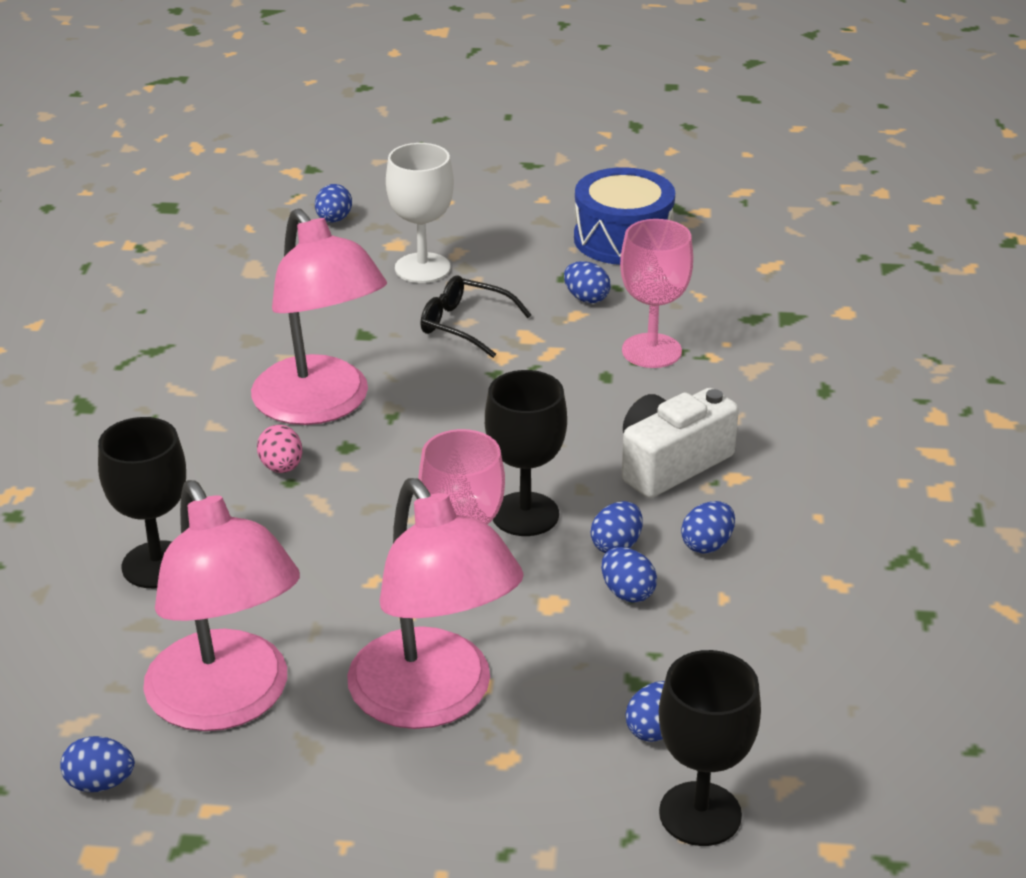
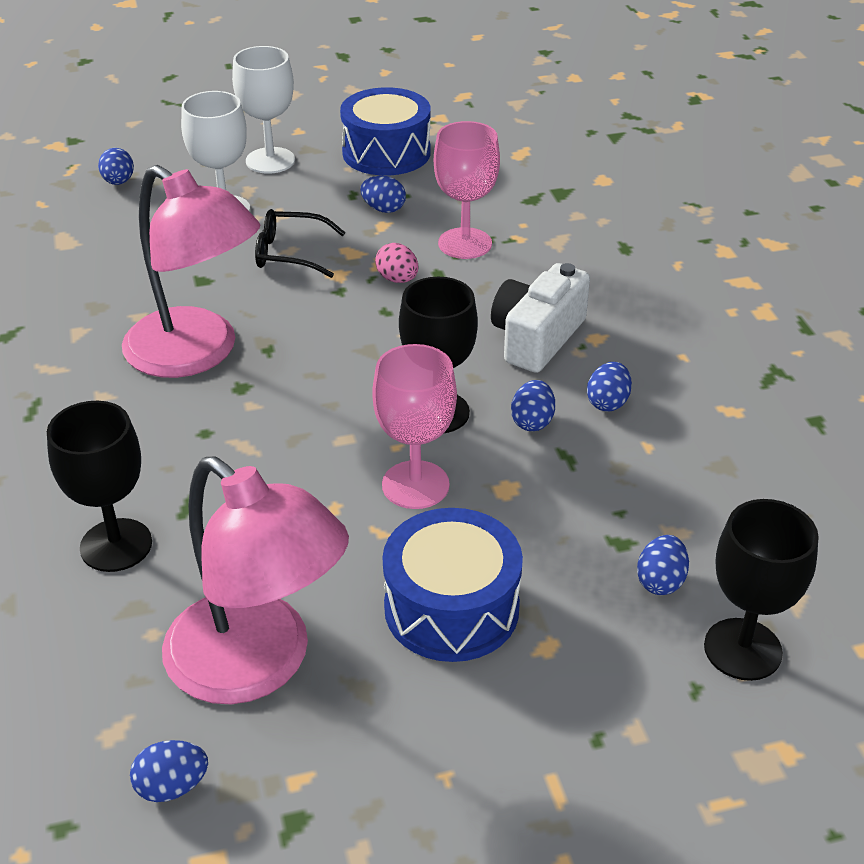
camera: 20 degrees left, 5 degrees up
pink egg [257,425,302,473] -> pink egg moved to [375,243,419,283]
pink lamp [347,478,524,729] -> blue drum [383,508,523,662]
blue egg [601,547,657,603] -> none
none -> white goblet [232,46,295,174]

